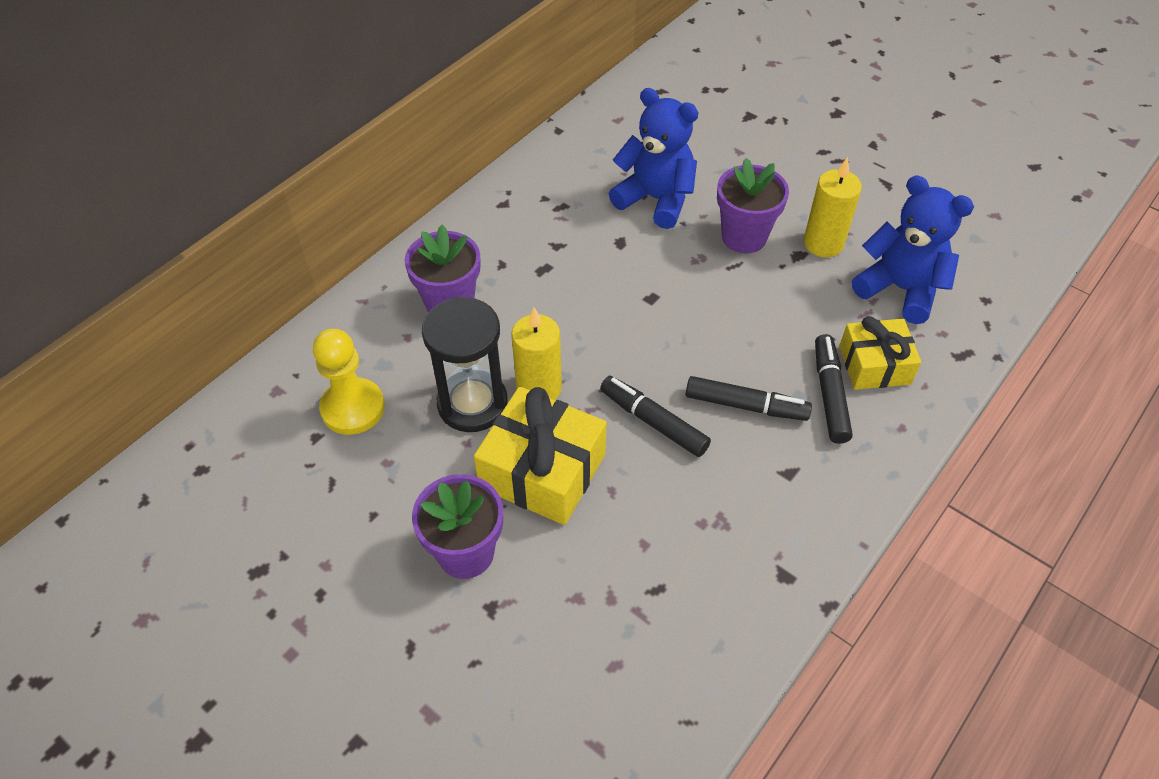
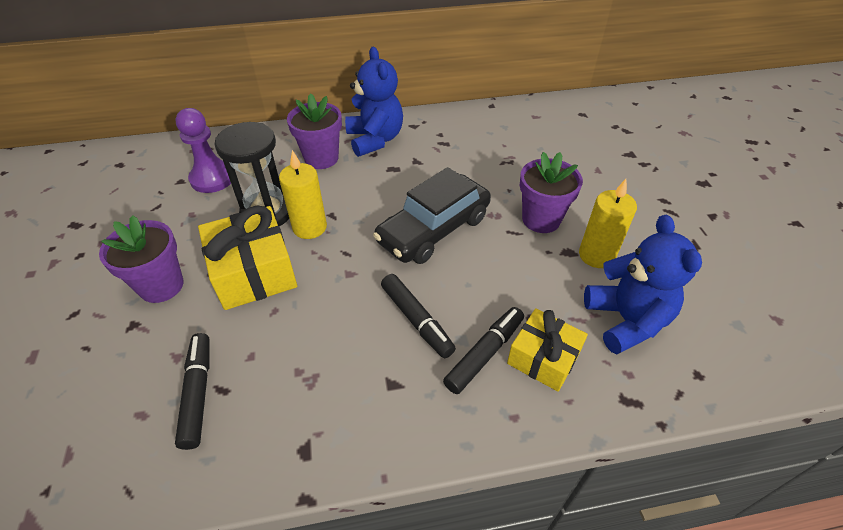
camera: 40 degrees right, 5 degrees down
yellow pawn [313,329,385,435] -> purple pawn [175,108,231,193]
black marker [600,376,711,457] -> black marker moved to [175,333,210,450]
blue teddy bear [609,88,698,229] -> blue teddy bear moved to [345,47,403,157]
none -> black car [373,167,491,264]

